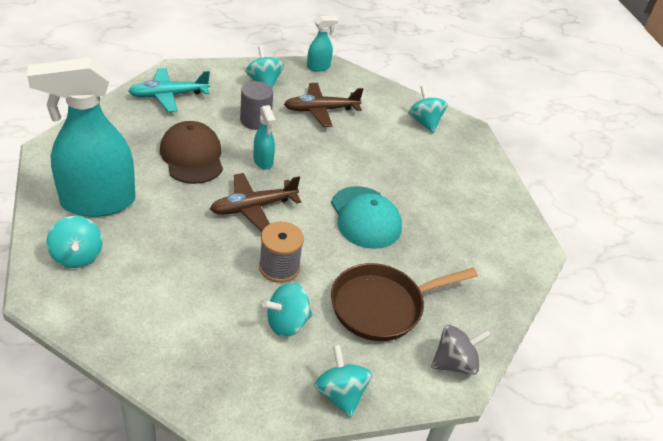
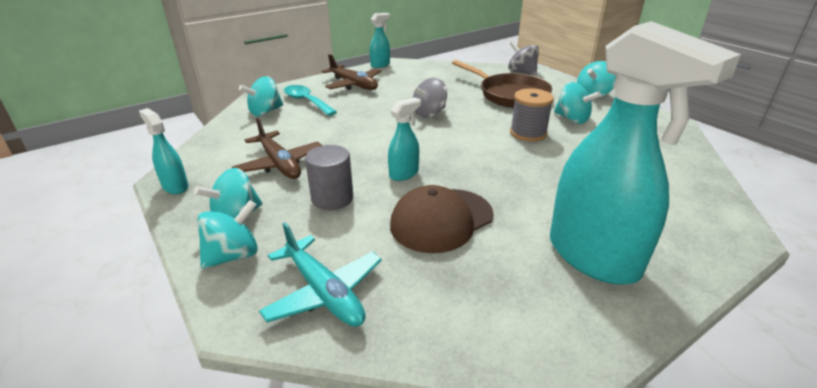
camera: 105 degrees left, 10 degrees down
turquoise spinning top [46,216,103,268] -> turquoise spinning top moved to [197,200,258,269]
brown plane [210,173,301,232] -> brown plane moved to [322,54,381,90]
turquoise cap [331,186,402,249] -> grey spinning top [411,78,447,118]
none -> turquoise spoon [284,85,337,116]
none -> turquoise spray bottle [370,13,390,68]

